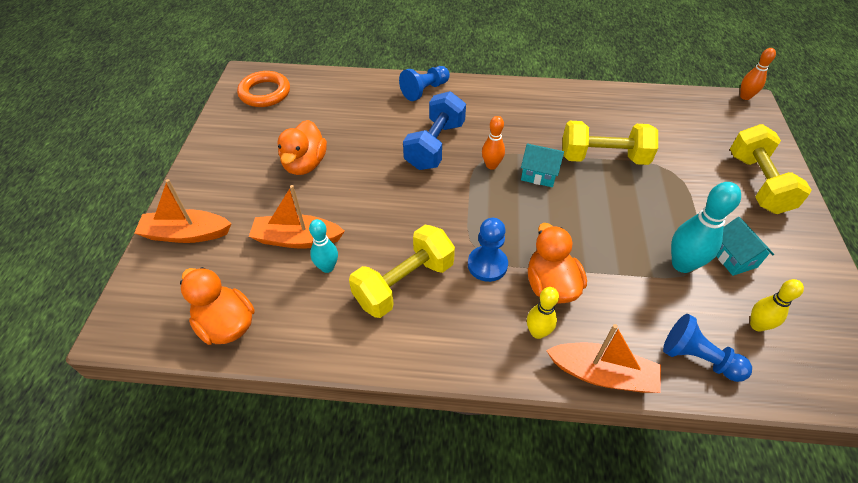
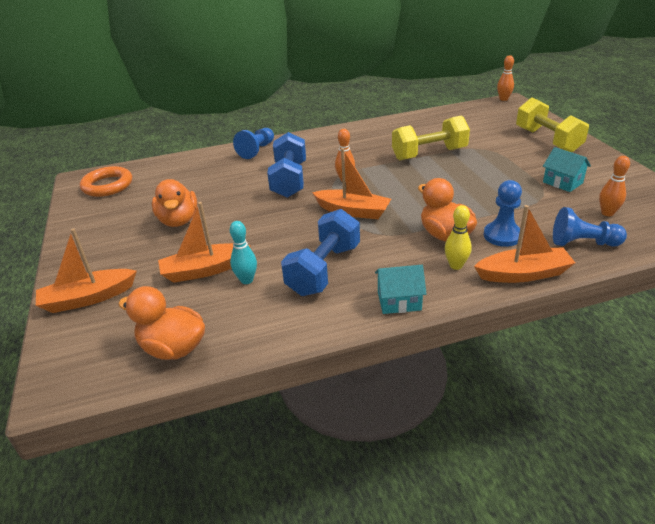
camera: 20 degrees left, 15 degrees down
yellow dumbbell [349,225,455,318] -> blue dumbbell [281,209,360,296]
blue pawn [468,218,508,282] -> blue pawn moved to [484,180,522,247]
turquoise house [521,143,564,187] -> turquoise house moved to [375,265,427,314]
turquoise bowling pin [671,182,741,273] -> none
yellow bowling pin [750,279,804,332] -> orange bowling pin [599,156,630,216]
none -> orange boat [312,148,391,219]

